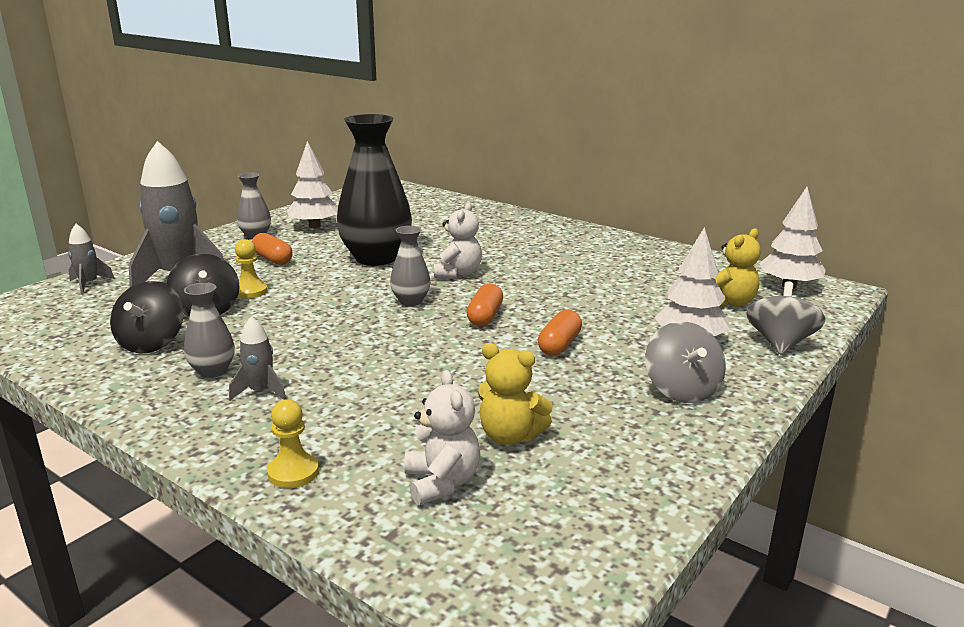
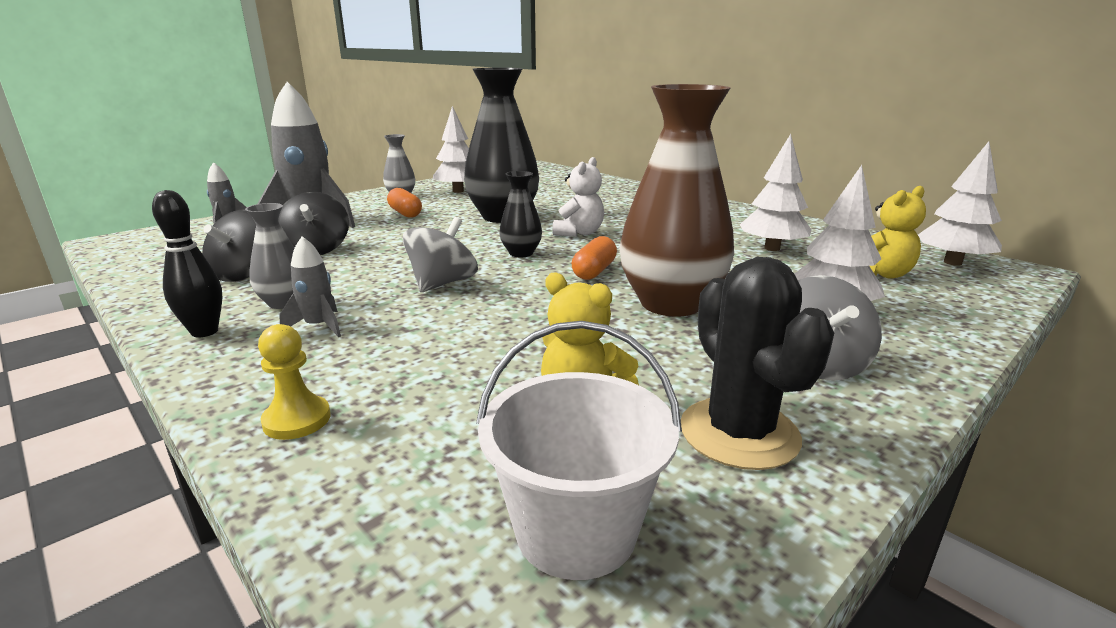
camera: 10 degrees right, 0 degrees up
yellow pawn [235,239,268,298] -> none
grey vase [390,226,431,306] -> black vase [499,171,542,257]
white teddy bear [404,370,480,505] -> none
orange capsule [538,309,582,356] -> brown vase [620,84,734,317]
grey spinning top [746,281,825,355] -> grey spinning top moved to [403,217,478,292]
none -> black bowling pin [152,190,222,337]
none -> white bucket [476,321,682,580]
none -> black cactus [681,257,834,470]
none -> white tree [740,134,812,251]

